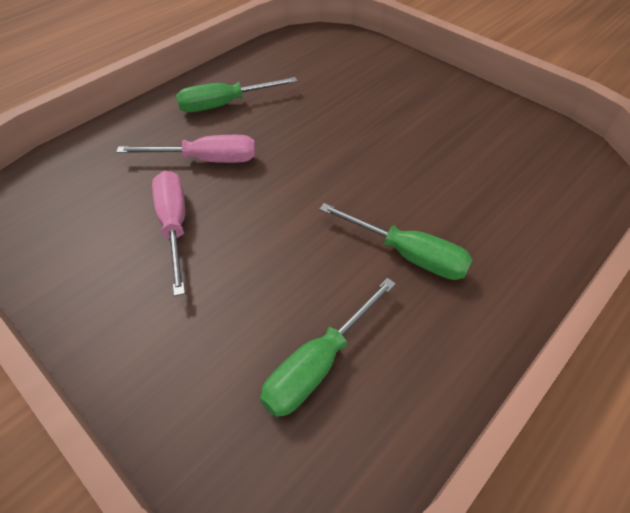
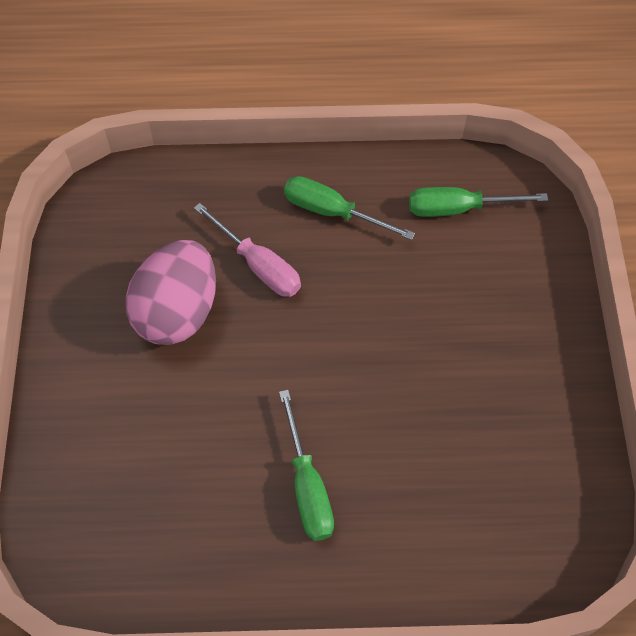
camera: 45 degrees right, 10 degrees up
pink screwdriver [152,170,185,296] -> pink egg [125,240,216,345]
green screwdriver [260,278,396,417] -> green screwdriver moved to [409,187,548,217]

